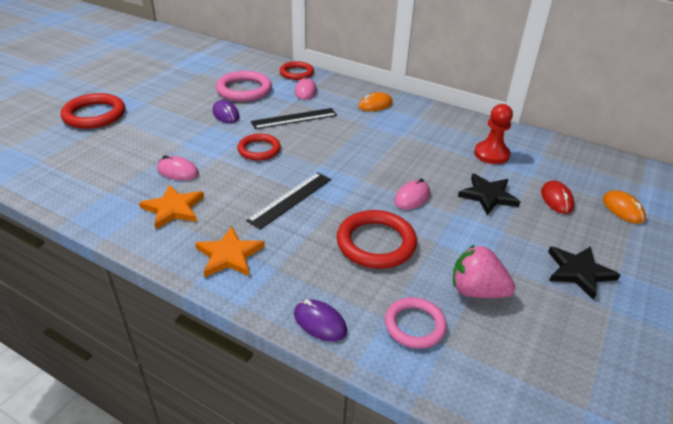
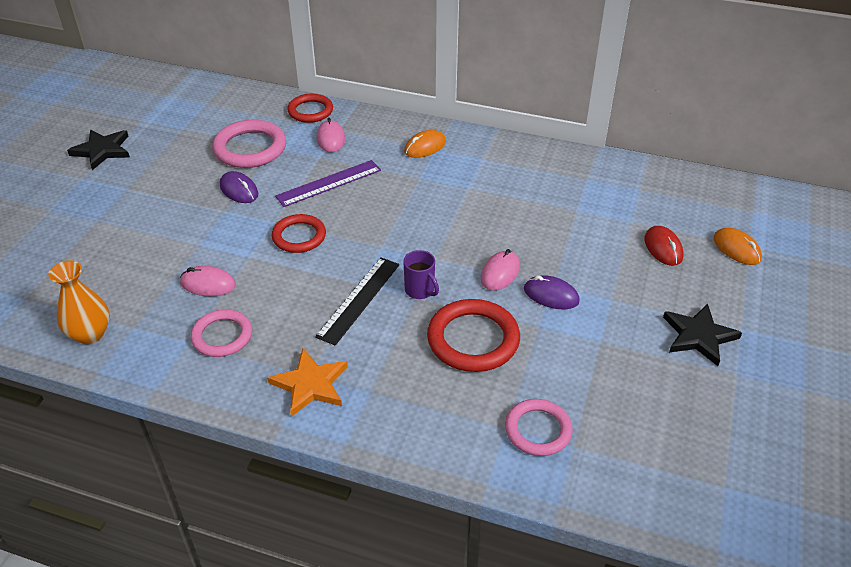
camera: 10 degrees left, 5 degrees up
red ring [61,93,125,129] -> none
orange star [139,184,204,229] -> pink ring [191,309,252,357]
black ruler [251,108,337,129] -> purple ruler [275,160,381,207]
purple mouse [294,299,347,342] -> purple mouse moved to [524,275,580,309]
pink strawberry [453,245,515,298] -> none
black star [458,174,520,215] -> black star moved to [67,130,130,170]
red pawn [474,104,513,164] -> none
none -> orange vase [48,261,110,344]
none -> purple mug [403,250,439,299]

